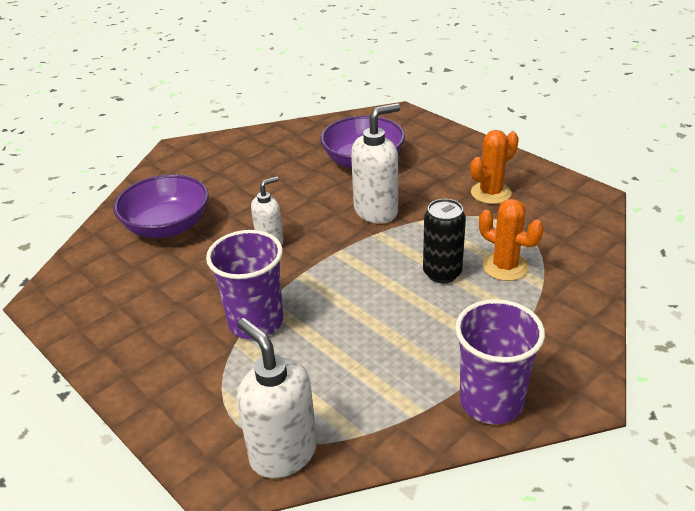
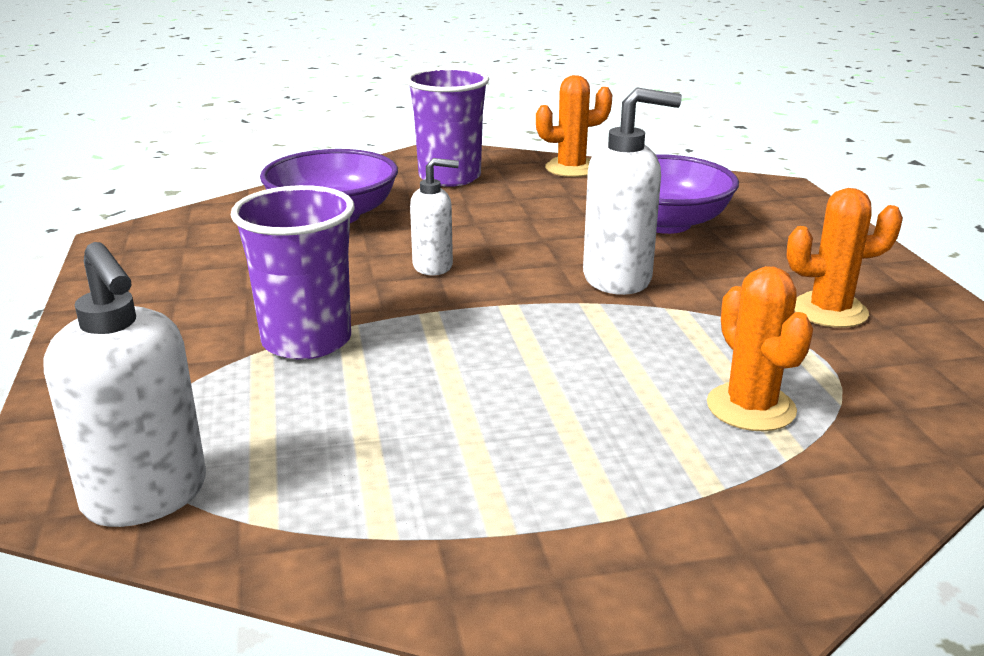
camera: 30 degrees right, 10 degrees down
white soap dispenser [237,318,317,478] -> white soap dispenser turned 150 degrees clockwise [43,242,206,527]
black can [423,199,466,283] -> none
purple cup [455,299,545,424] -> purple cup moved to [406,67,489,187]
none -> orange cactus [536,75,612,177]

